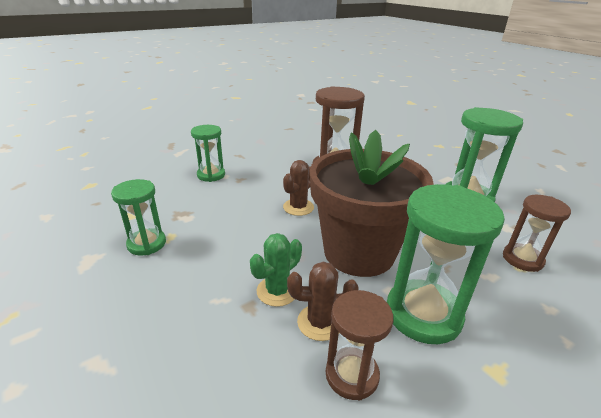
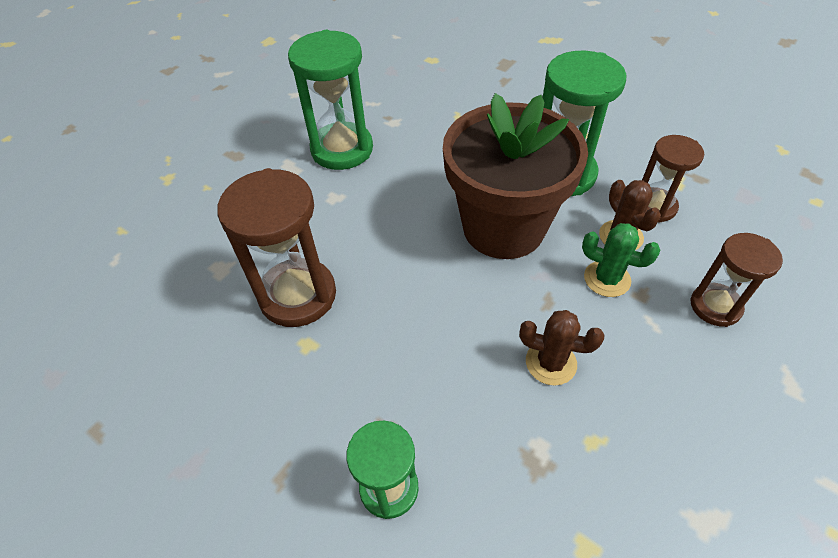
camera: 105 degrees left, 20 degrees up
green hourglass [111,179,166,255] -> none
brown cactus [283,160,314,216] -> brown cactus moved to [519,310,605,386]
brown hourglass [503,195,571,272] -> brown hourglass moved to [690,233,783,327]

